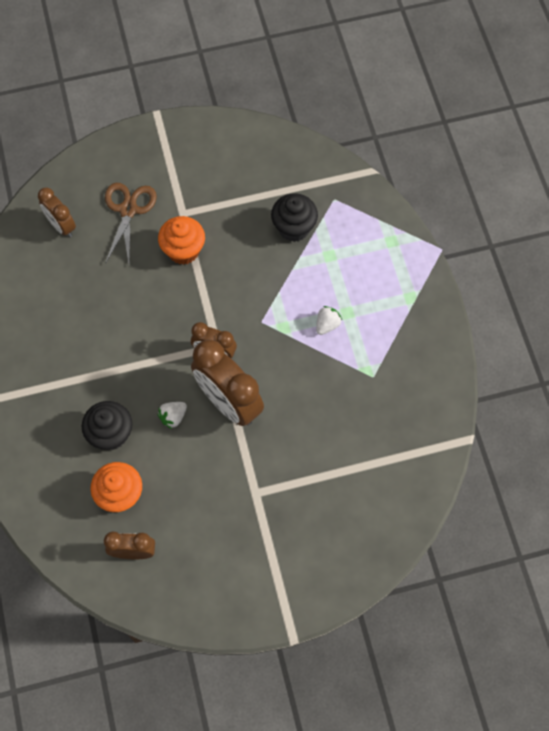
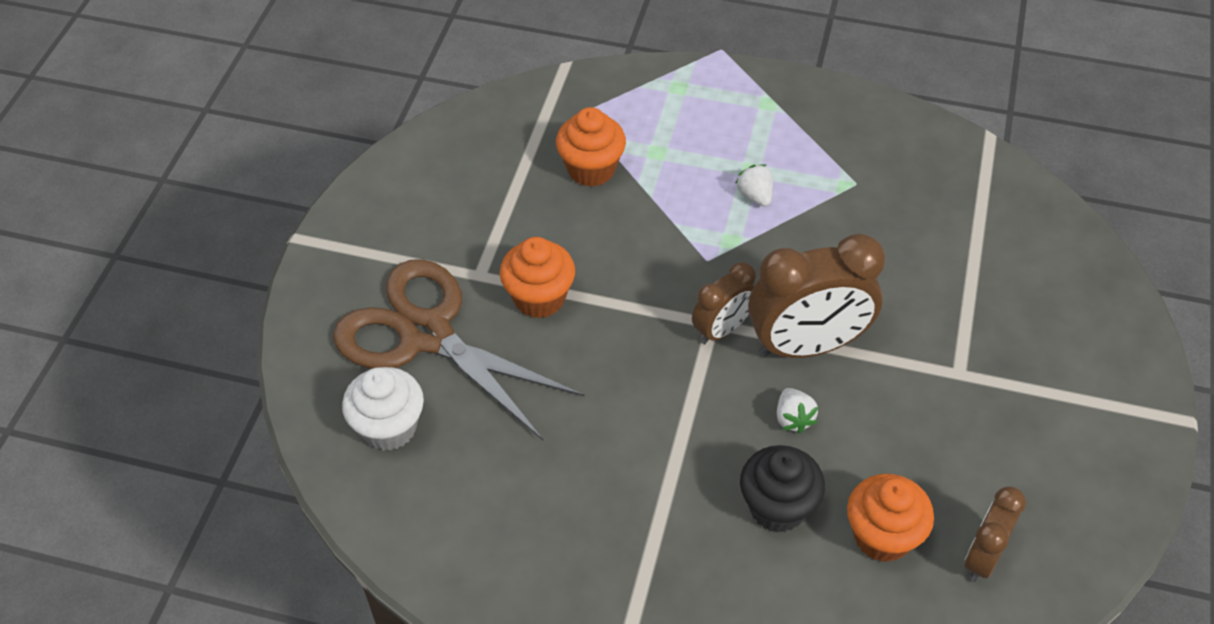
camera: 60 degrees left, 15 degrees down
brown clock [38,188,76,237] -> white cupcake [342,367,424,451]
brown scissors [105,183,157,264] -> brown scissors [333,259,585,440], size x1.66
black cupcake [271,193,318,242] -> orange cupcake [556,107,626,187]

